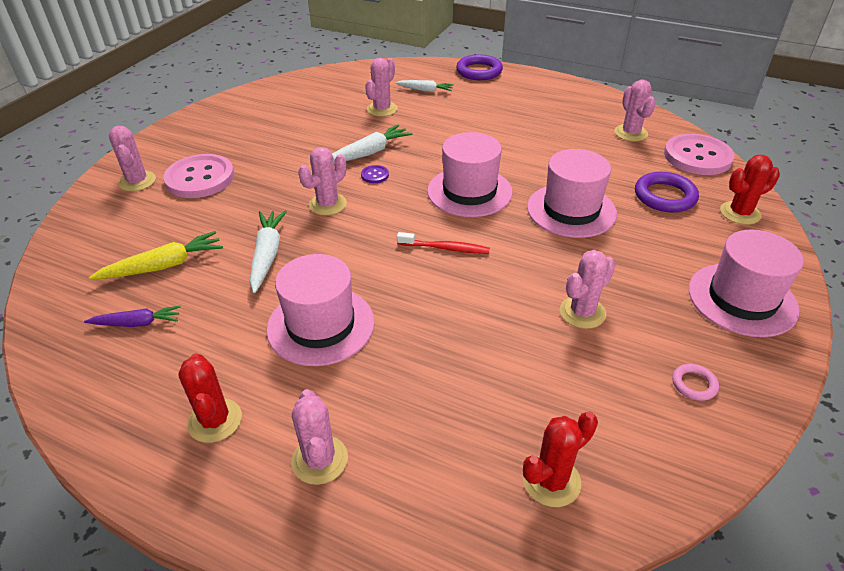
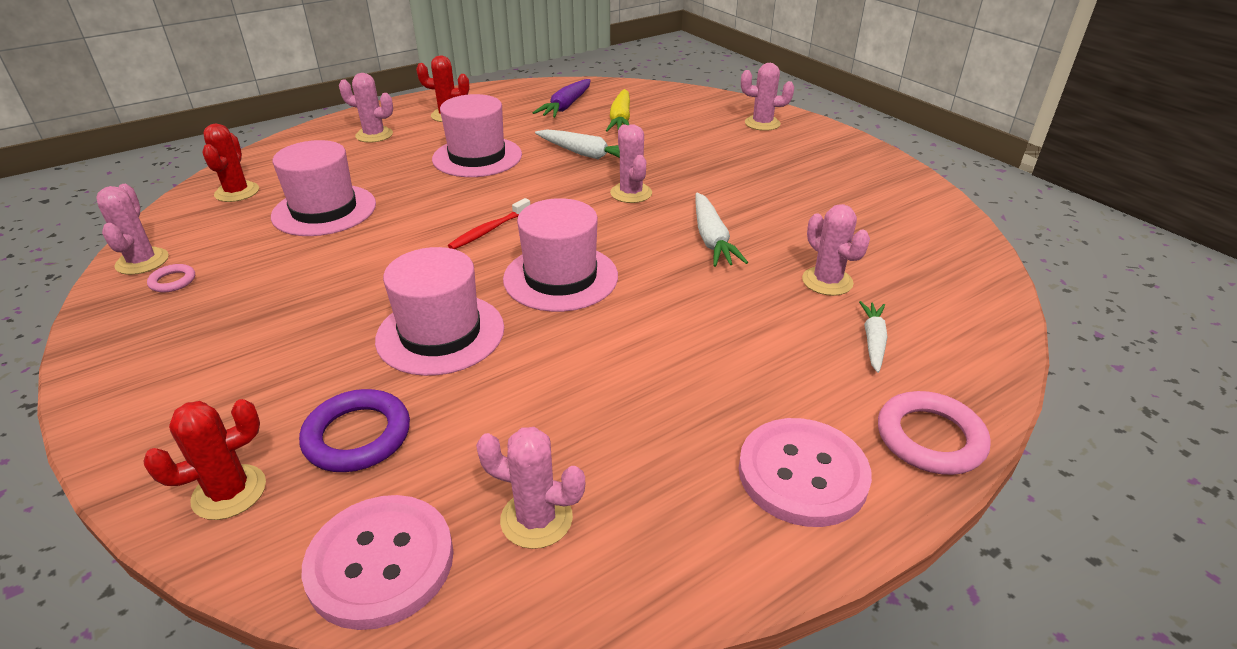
camera: 120 degrees right, 5 degrees down
purple carrot [84,306,181,327] -> purple carrot [533,79,591,118], size x1.51
pink button [164,154,234,198] -> pink button moved to [739,418,872,527]
purple button [361,165,389,183] -> none
white carrot [395,80,454,92] -> white carrot turned 150 degrees clockwise [859,301,887,373]
purple ring [456,54,503,80] -> pink ring [878,391,991,475]
pink cactus [560,250,616,329] -> pink cactus moved to [96,184,169,275]
pink hat [689,229,804,337] -> pink hat moved to [271,140,376,236]
red cactus [720,155,780,225] -> red cactus turned 45 degrees clockwise [143,399,266,520]

